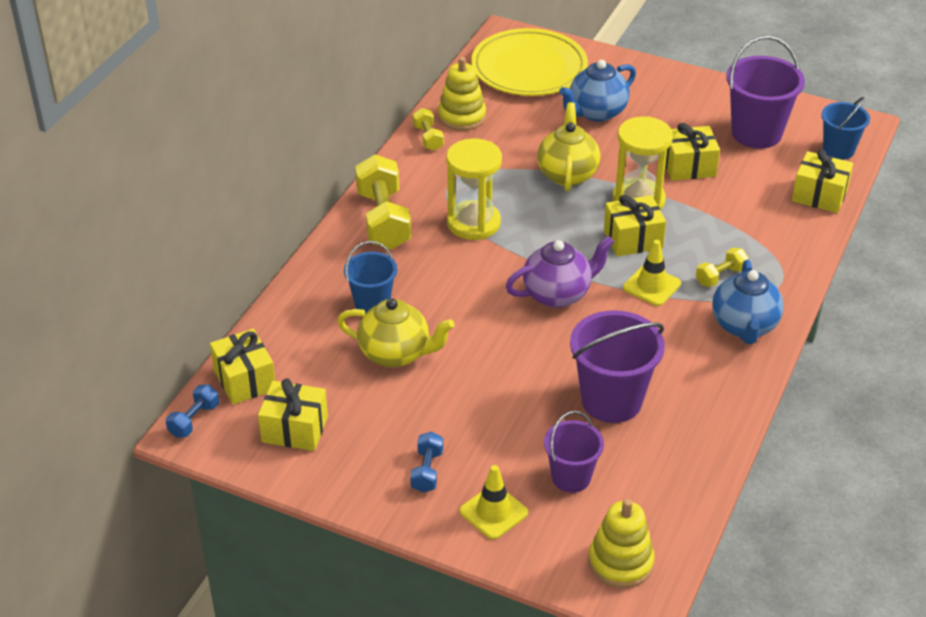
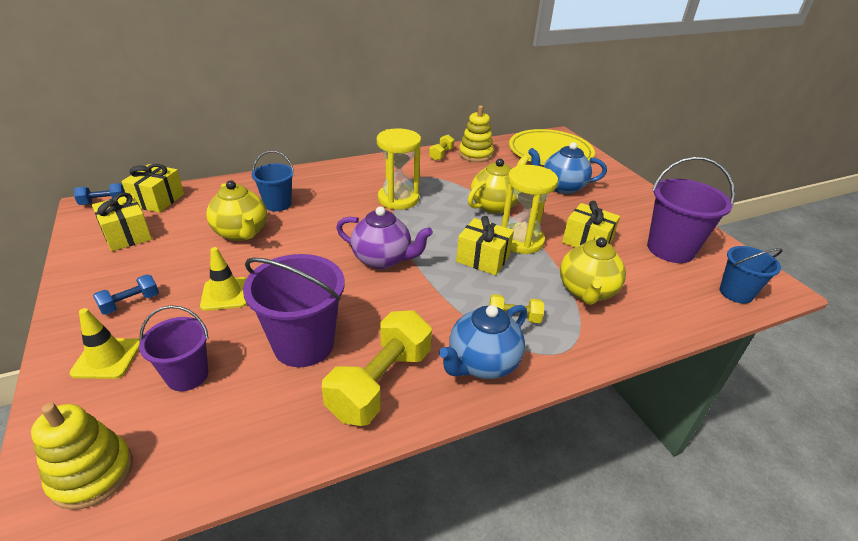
camera: 40 degrees right, 5 degrees down
yellow dumbbell [355,154,411,250] -> yellow dumbbell moved to [322,310,432,426]
yellow traffic cone [623,240,681,306] -> yellow traffic cone moved to [200,247,247,311]
yellow gift [792,149,853,213] -> none
none -> yellow teapot [560,235,626,305]

